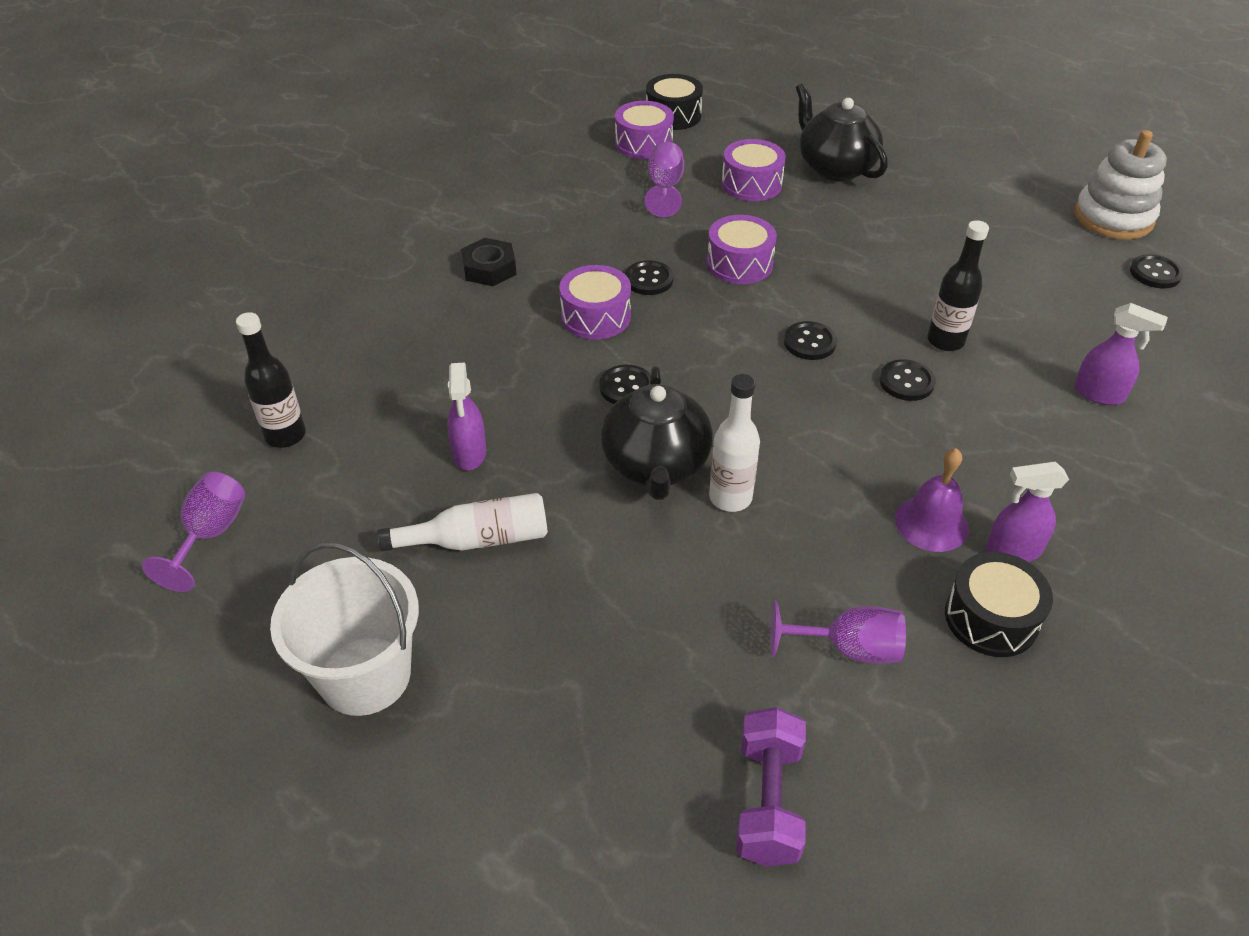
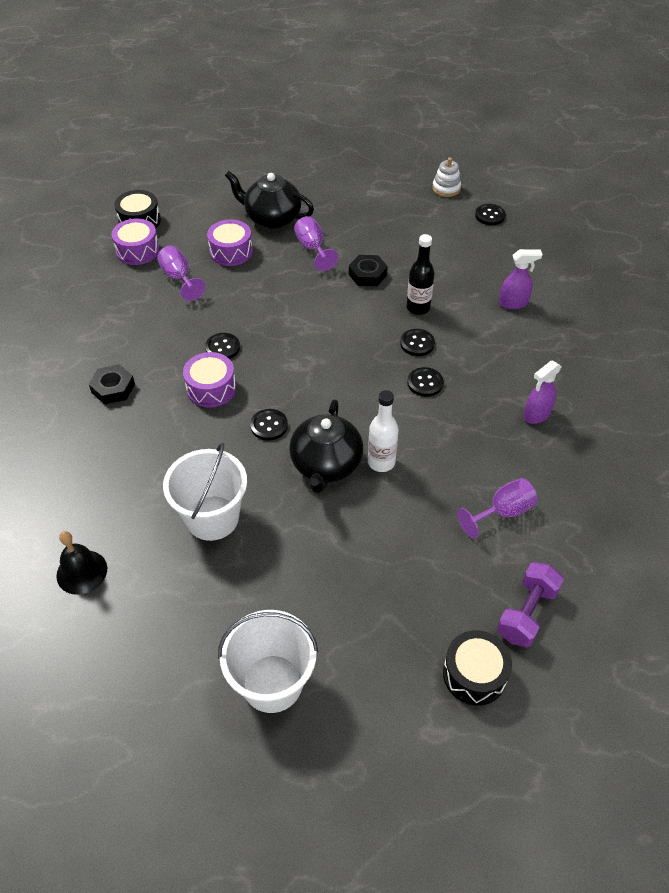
camera: 35 degrees left, 5 degrees up
purple goblet [142,472,245,592] -> purple goblet moved to [294,216,338,271]
black bottle [236,312,306,448] -> black bell [56,531,107,595]
white bottle [377,493,548,552] -> none
purple spray bottle [447,363,486,470] -> white bucket [163,443,247,541]
black teapot [601,366,713,500] -> black teapot turned 45 degrees clockwise [289,400,363,493]
purple drum [707,215,777,284] -> none
purple dumbbell [736,707,806,867] -> purple dumbbell turned 60 degrees clockwise [497,562,564,648]
black button [784,321,837,360] -> black button moved to [407,367,444,397]
purple bell [895,448,969,552] -> none
black drum [945,552,1053,657] -> black drum moved to [443,630,512,706]
white stacking toy [1075,130,1167,240] -> white stacking toy [432,157,461,197], size x0.58
none -> black nut [349,255,388,286]

